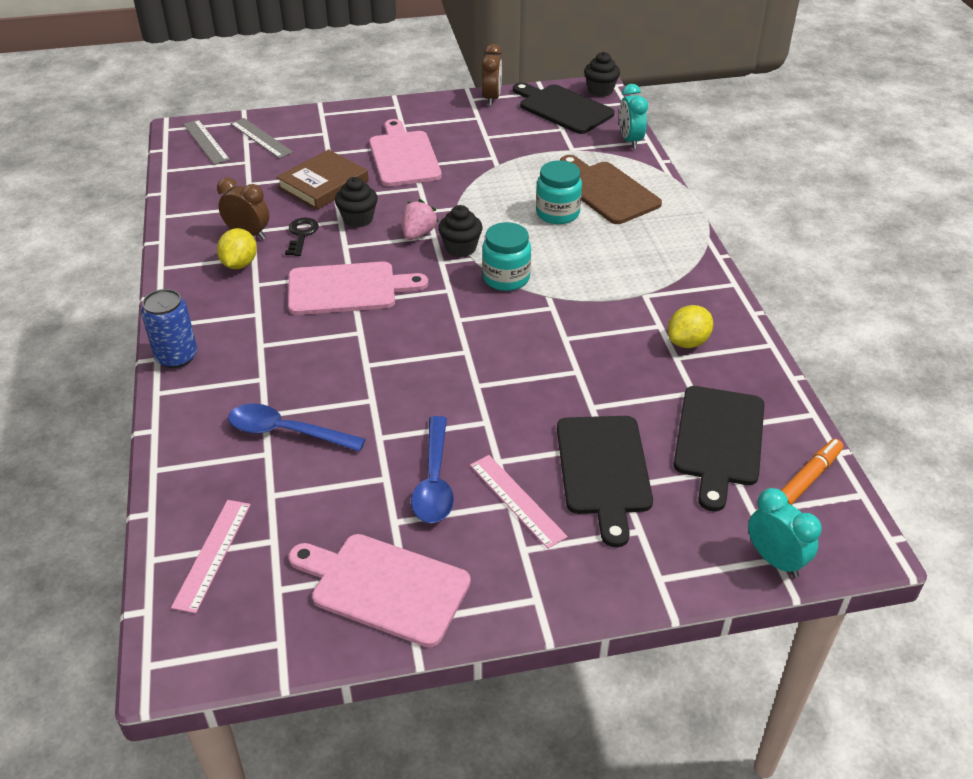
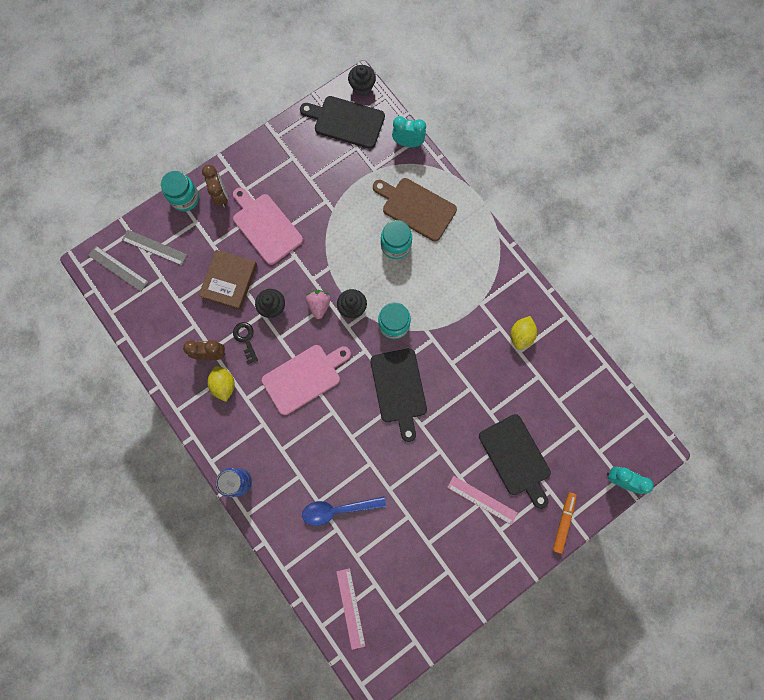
camera: 25 degrees left, 35 degrees up
pink cutting board [289,534,471,647] -> none
blue spoon [411,416,454,523] -> none
brown clock [482,44,502,106] -> brown clock moved to [202,165,228,208]
turquoise clock [619,84,648,149] -> turquoise clock turned 135 degrees clockwise [392,116,426,147]
black cutting board [674,386,765,512] -> black cutting board moved to [370,348,427,442]
orange marker [781,439,843,505] -> orange marker moved to [553,492,577,554]
none -> turquoise jar [161,171,199,211]

